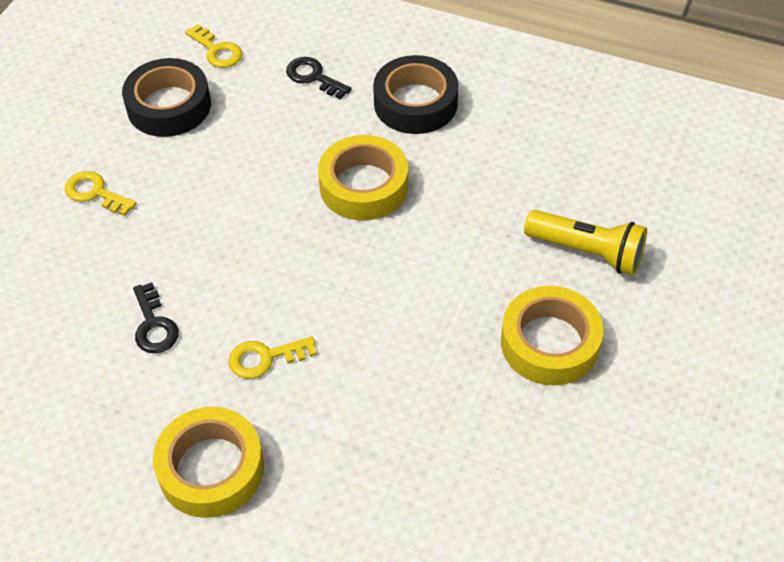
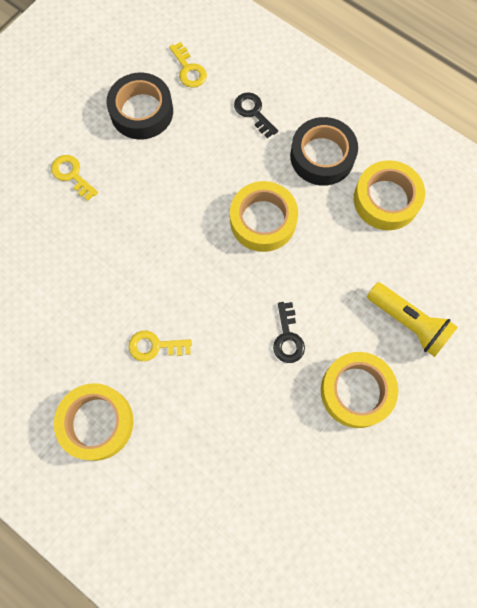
camera: 15 degrees right, 20 degrees up
black key [133,282,179,353] -> black key moved to [273,302,305,363]
none -> yellow tape [354,160,425,230]

